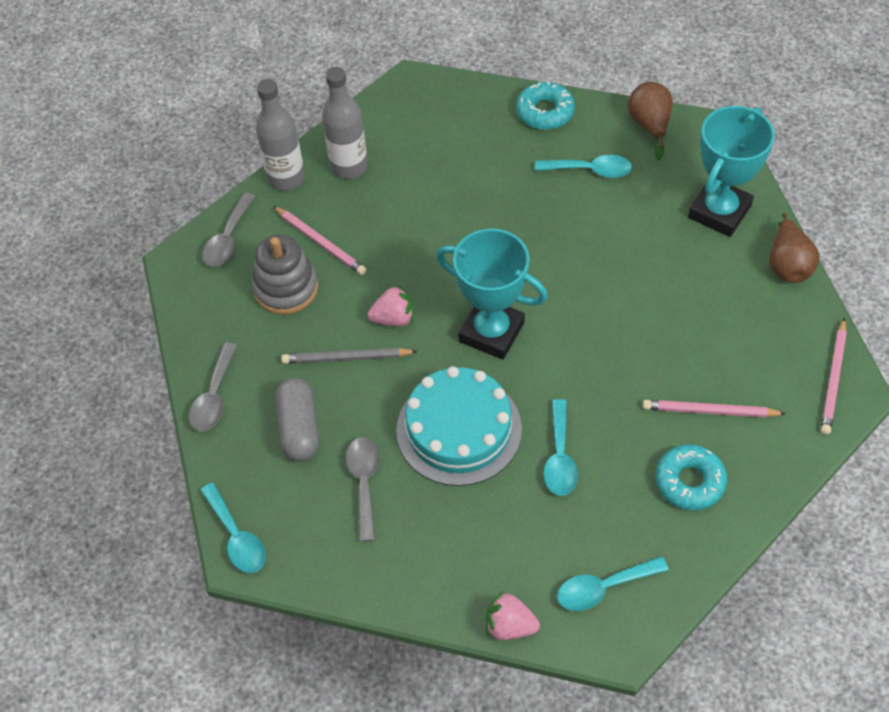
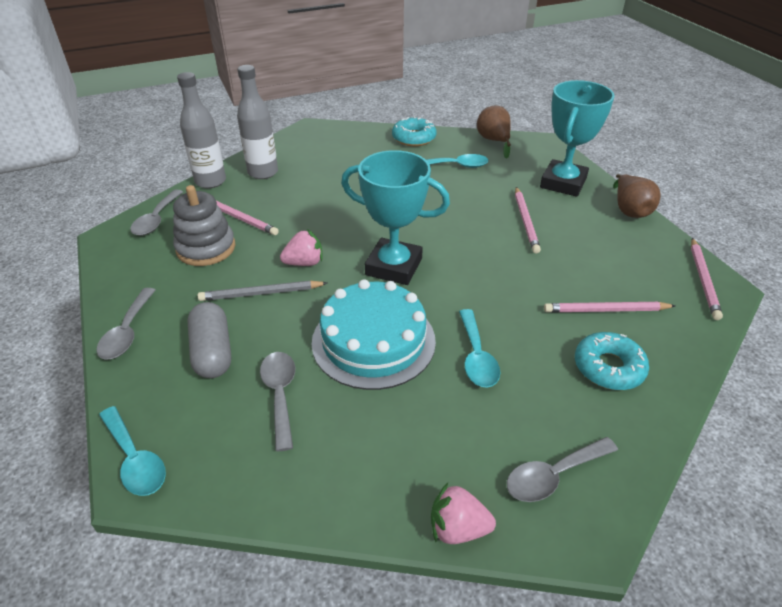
camera: 10 degrees left, 15 degrees down
turquoise spoon [557,556,669,611] -> grey spoon [507,437,618,502]
none -> pink pencil [515,187,541,254]

